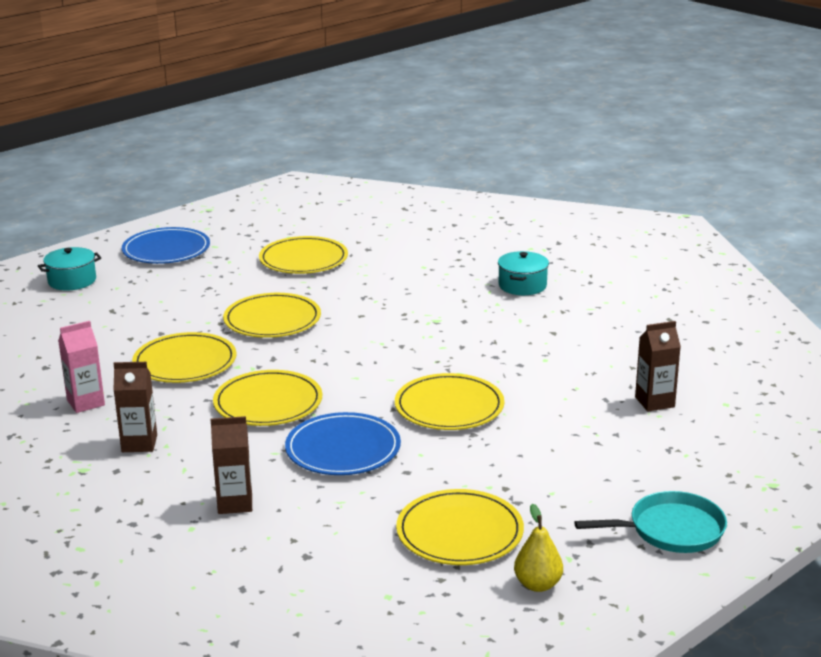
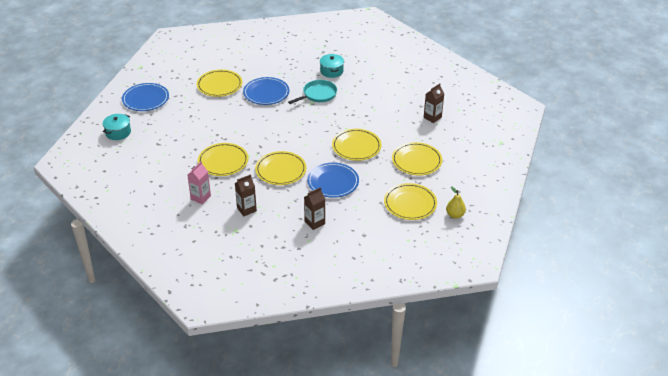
camera: 30 degrees left, 15 degrees up
yellow plate [223,293,321,338] -> yellow plate moved to [392,142,442,175]
turquoise pan [574,491,727,553] -> turquoise pan moved to [288,80,337,104]
none -> blue plate [243,77,289,105]

